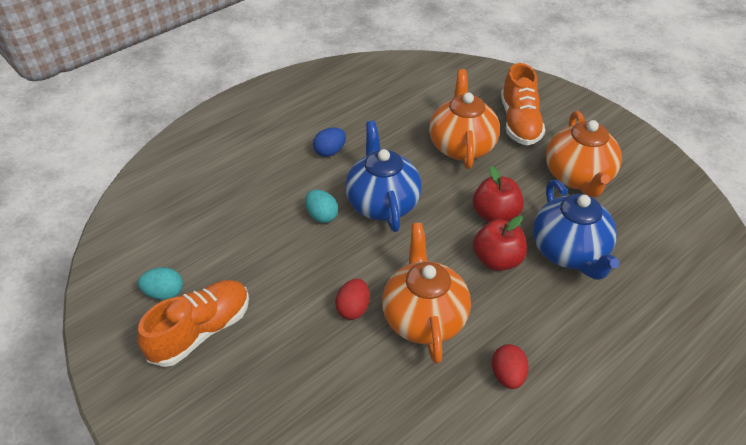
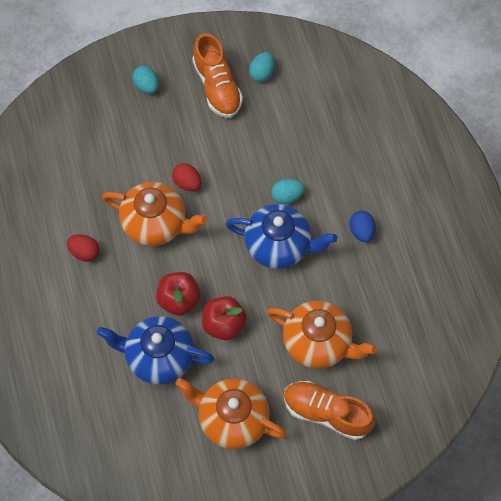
camera: 115 degrees right, 20 degrees up
none -> turquoise egg [132,66,159,94]

